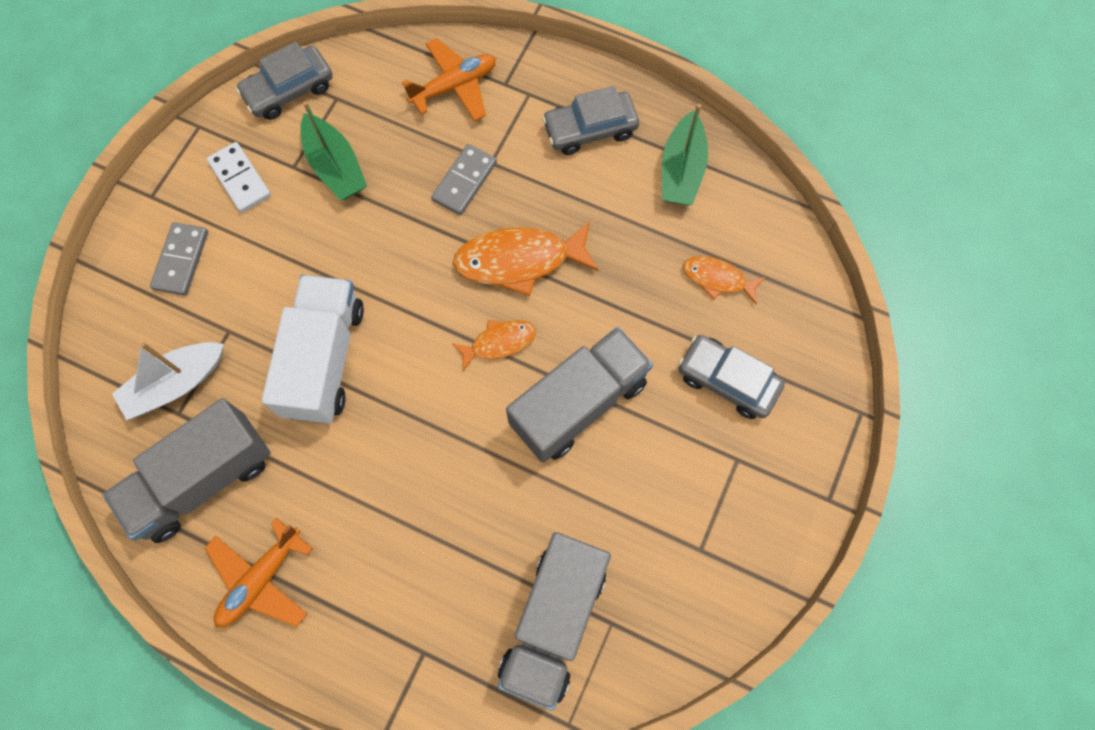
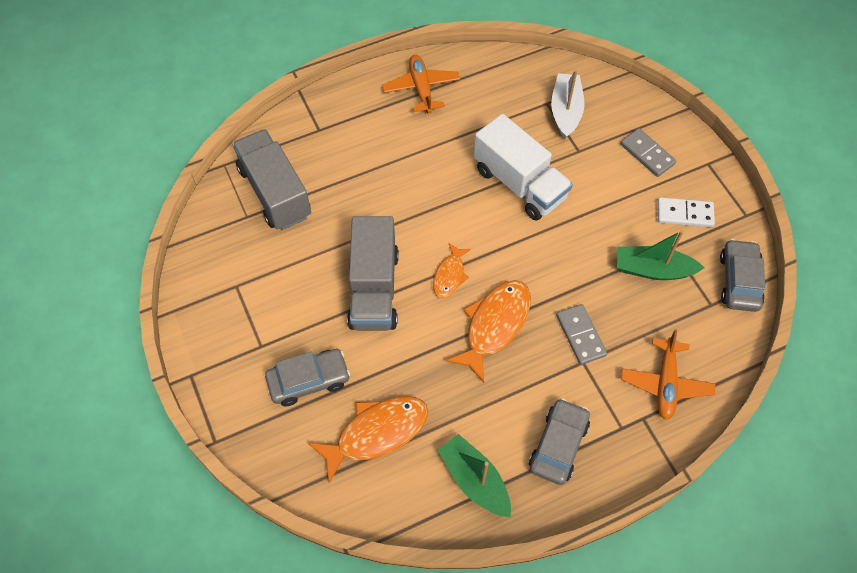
camera: 130 degrees right, 10 degrees down
grey truck [103,398,271,543] -> none
orange fish [683,256,765,304] -> orange fish [308,396,428,483], size x1.75

